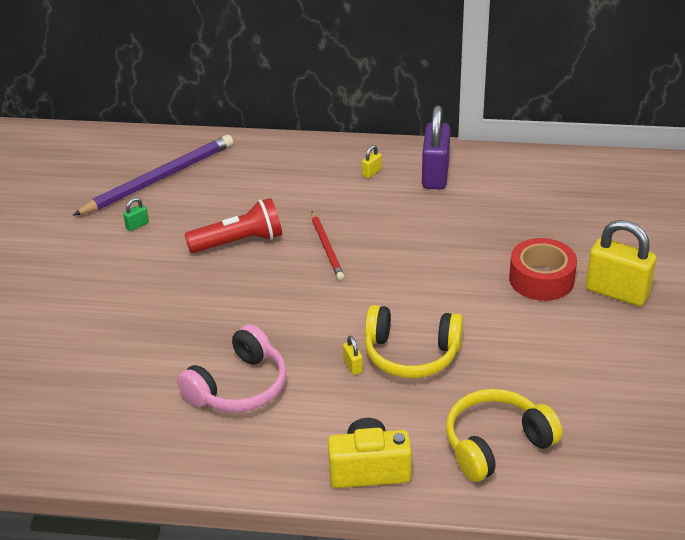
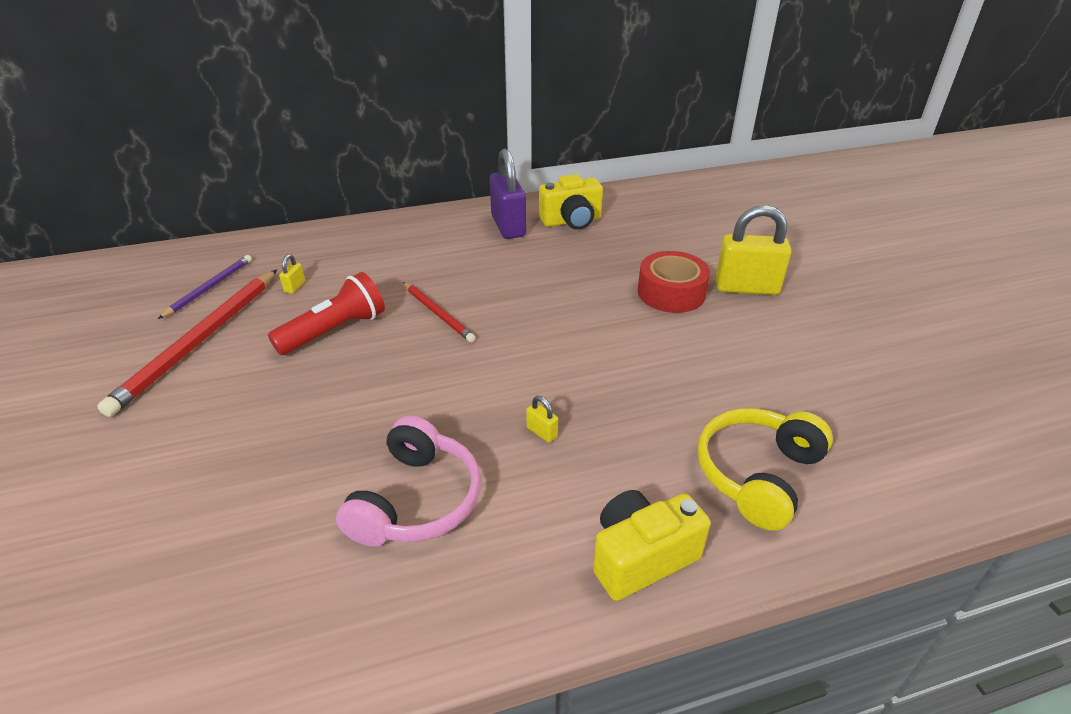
camera: 25 degrees left, 0 degrees up
purple pencil [73,135,233,216] -> purple pencil [158,255,252,319], size x0.54
green padlock [123,198,149,231] -> red pencil [97,269,277,417]
yellow padlock [362,145,382,178] -> yellow padlock moved to [279,254,305,294]
yellow headphones [365,305,463,378] -> none
none -> yellow camera [539,174,603,230]

